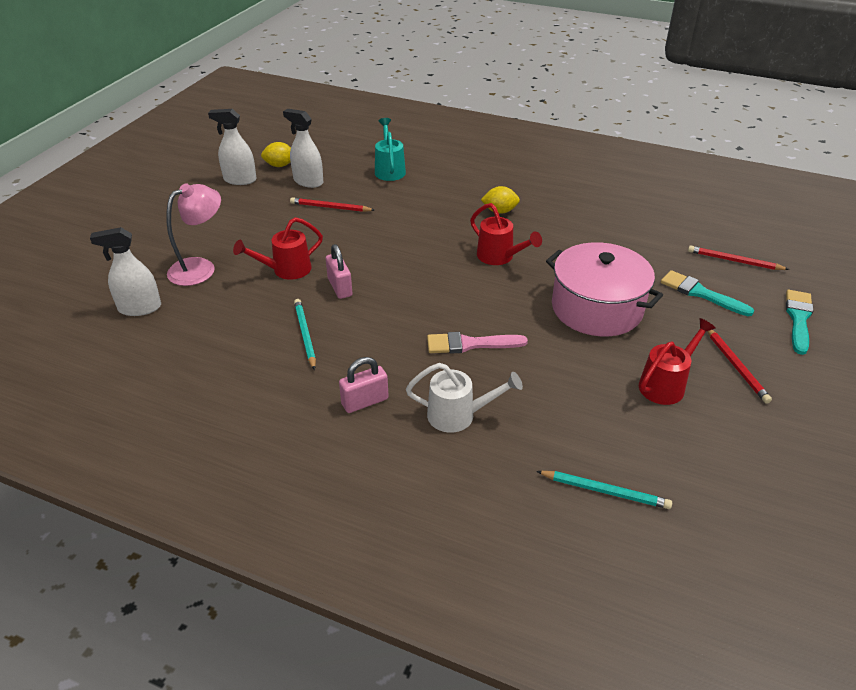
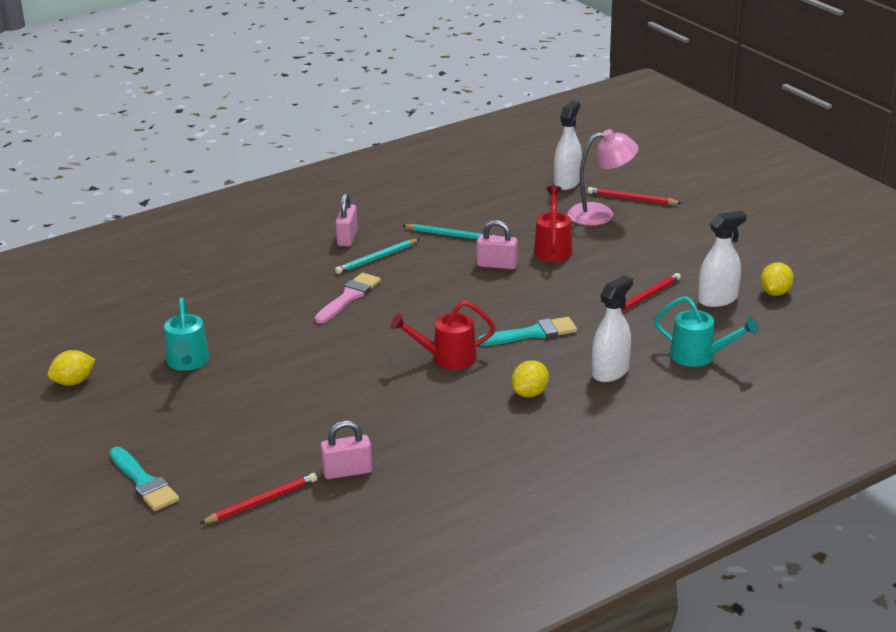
camera: 125 degrees right, 10 degrees down
pink lamp [167,183,221,286] -> pink lamp turned 90 degrees counterclockwise [567,129,639,226]
white spray bottle [208,109,256,185] -> white spray bottle moved to [592,275,633,382]
white watering can [406,363,523,433] -> none
turquoise pencil [536,471,672,509] -> turquoise pencil moved to [335,239,419,274]
pink pot [546,242,663,336] -> none
red watering can [639,318,716,405] -> turquoise watering can [164,297,210,371]
turquoise brush [661,270,754,316] -> turquoise brush moved to [477,317,577,346]
red pencil [707,330,772,404] -> red pencil moved to [587,187,681,205]
none -> yellow lemon [47,350,96,386]
none -> pink padlock [320,420,372,479]

